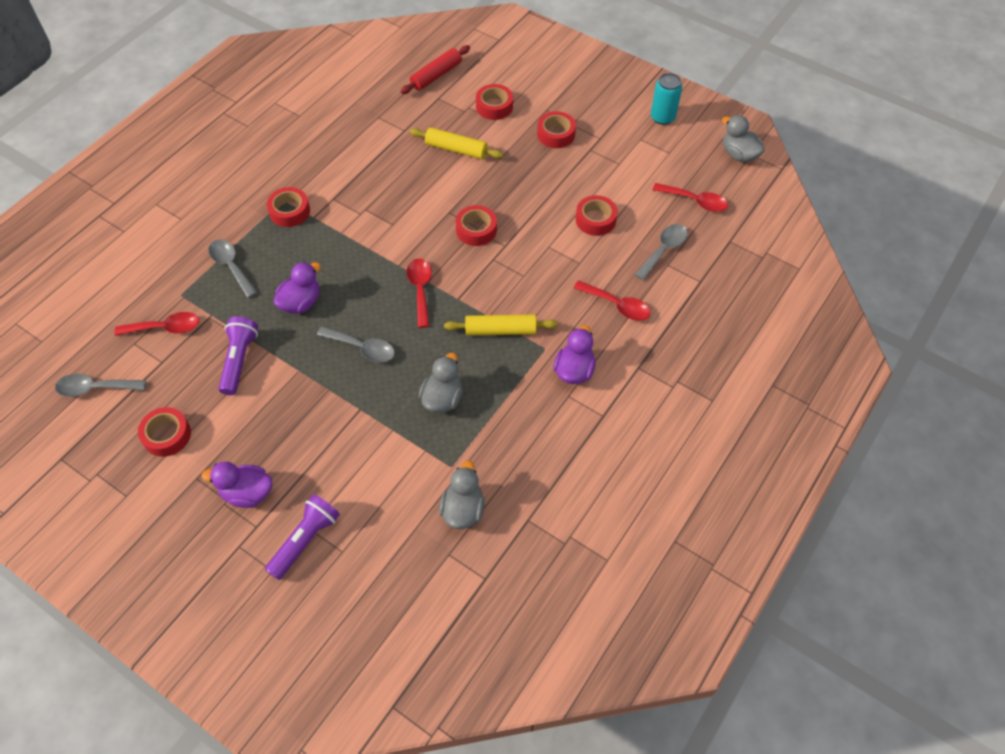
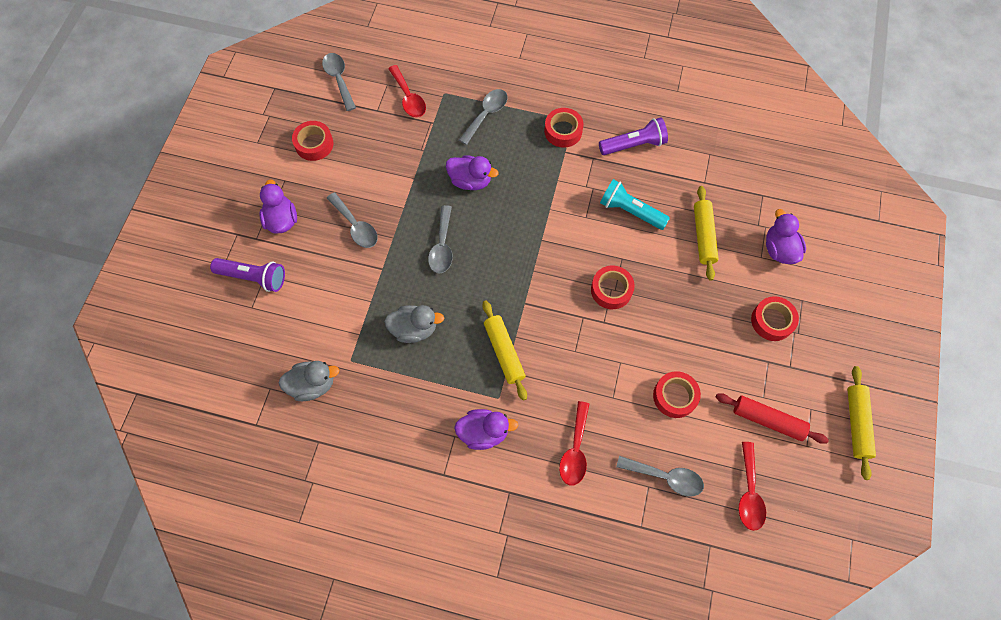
camera: 70 degrees right, 10 degrees up
purple flashlight [218,316,258,395] -> purple flashlight moved to [599,118,668,155]
red rolling pin [400,45,470,94] -> red rolling pin moved to [715,393,829,444]
red spoon [406,258,432,328] -> none
red tape [476,84,513,120] -> purple duck [766,209,806,264]
turquoise can [651,73,682,125] -> yellow rolling pin [847,366,876,480]
grey duck [722,115,765,162] -> none
none -> grey spoon [327,192,378,248]
none -> turquoise flashlight [600,179,670,230]

